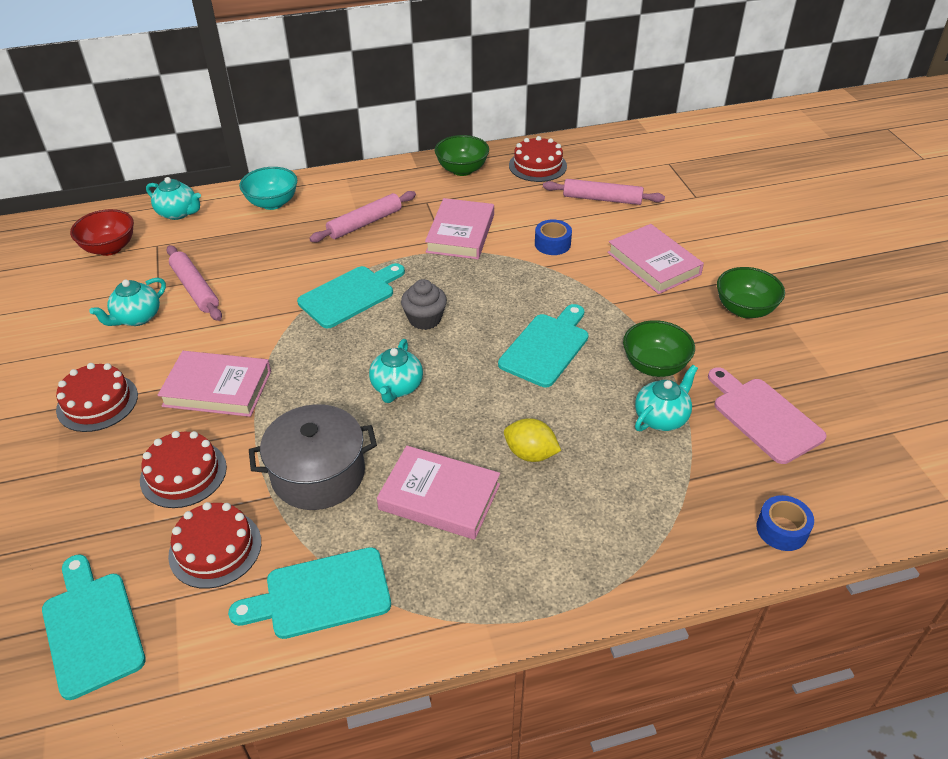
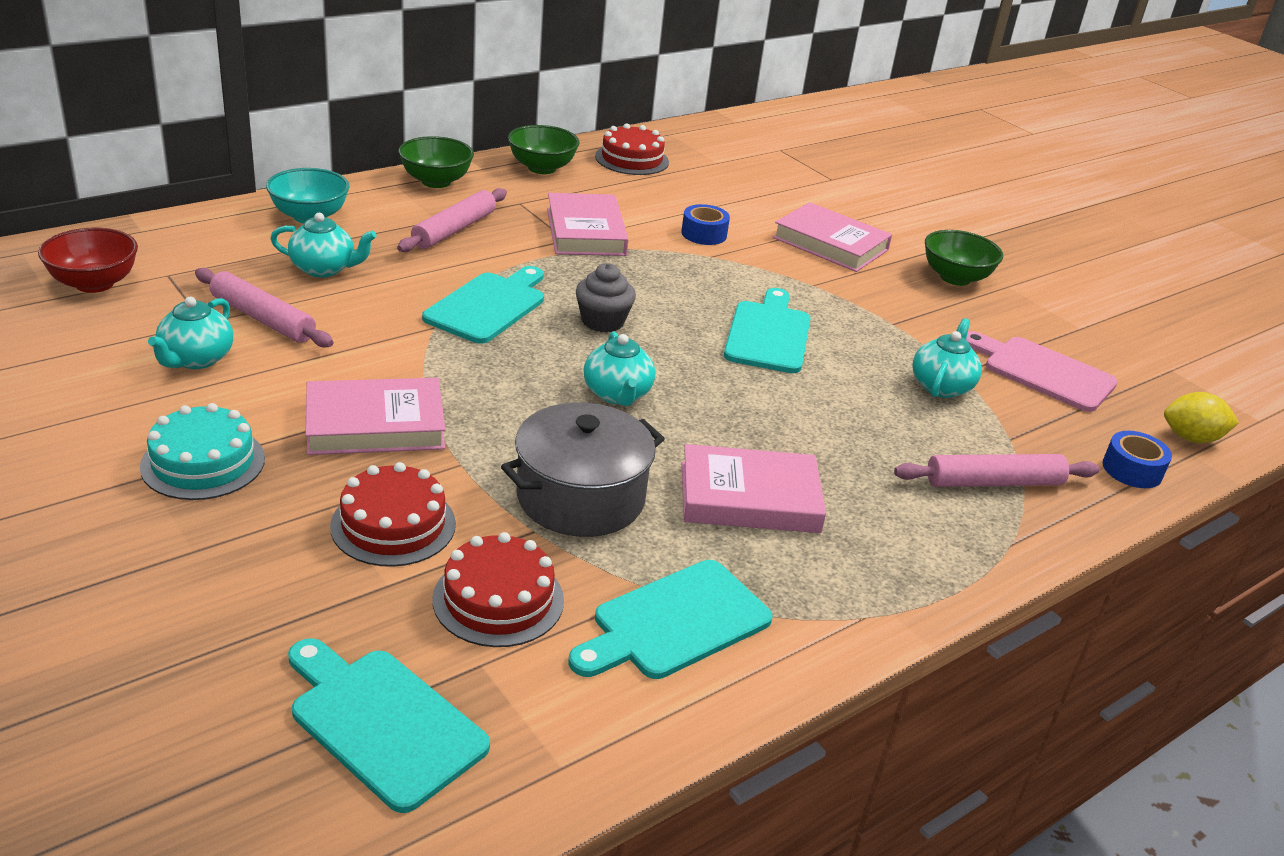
camera: 25 degrees left, 10 degrees down
red cake [56,363,138,432] -> turquoise cake [140,403,265,500]
turquoise teapot [146,177,201,220] -> turquoise teapot moved to [270,213,376,277]
yellow lemon [504,418,561,462] -> yellow lemon moved to [1164,392,1239,443]
pink rolling pin [543,179,665,205] -> pink rolling pin moved to [894,454,1100,487]
green bowl [623,320,695,377] -> green bowl moved to [398,136,474,188]

